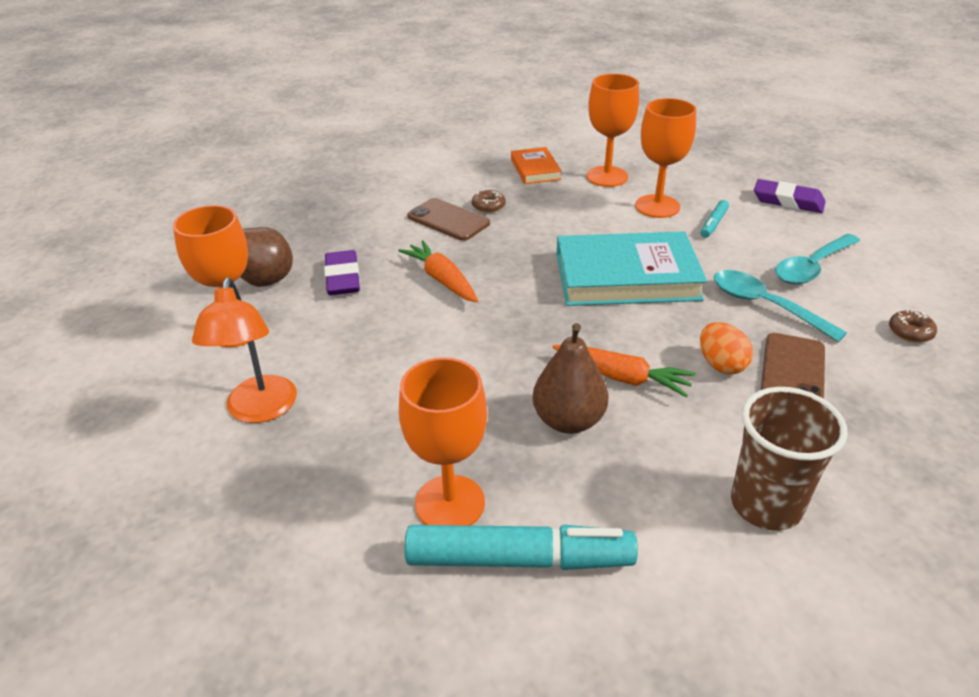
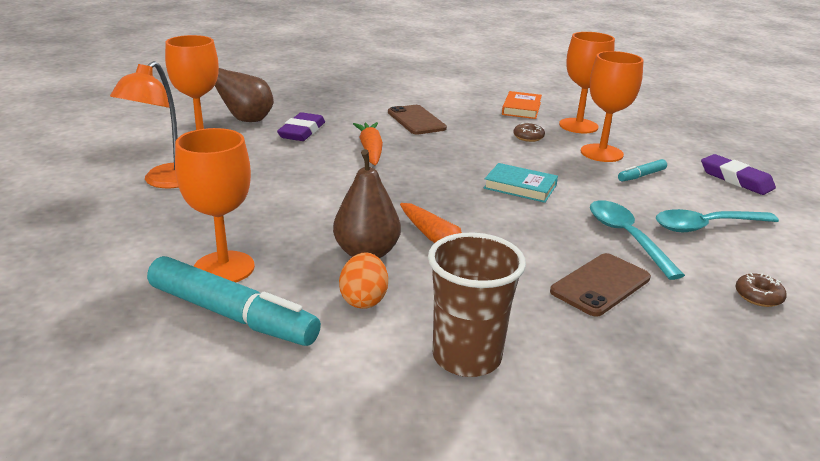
camera: 25 degrees right, 10 degrees down
brown donut [472,189,506,213] -> brown donut moved to [513,123,545,142]
turquoise book [557,231,707,306] -> turquoise book [484,163,558,203], size x0.51
orange egg [700,322,753,374] -> orange egg moved to [339,252,388,309]

